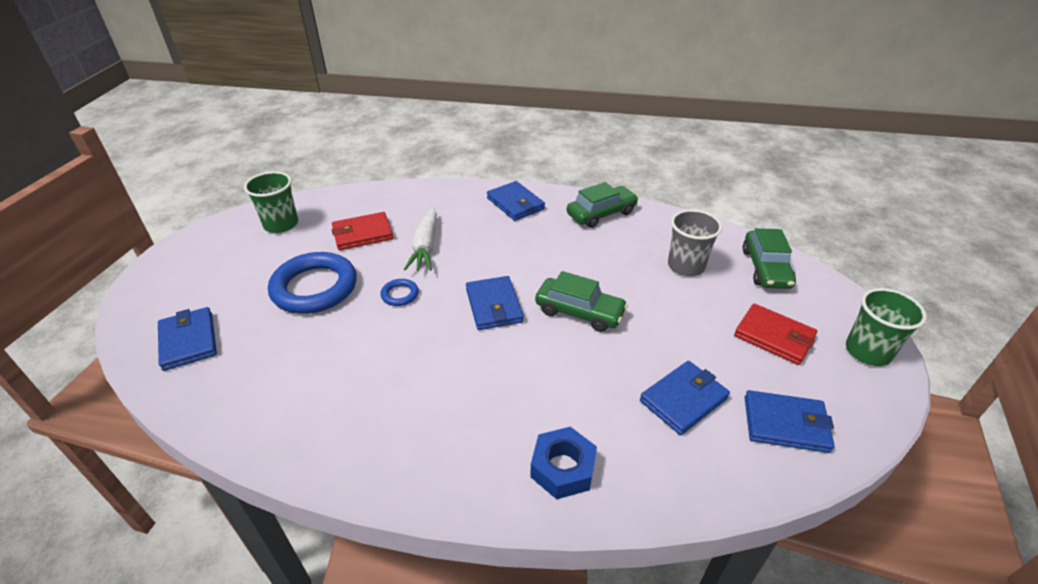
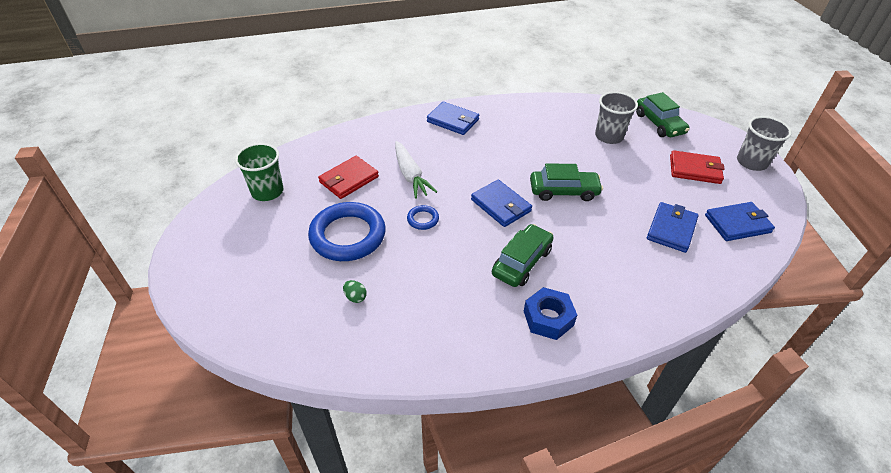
camera: 25 degrees left, 5 degrees up
blue wallet [158,307,217,371] -> none
blue nut [530,427,597,499] -> blue nut moved to [524,287,577,340]
green car [567,182,638,228] -> green car moved to [492,224,554,287]
green cup [846,288,927,366] -> grey cup [737,116,792,171]
none -> green egg [343,280,367,303]

